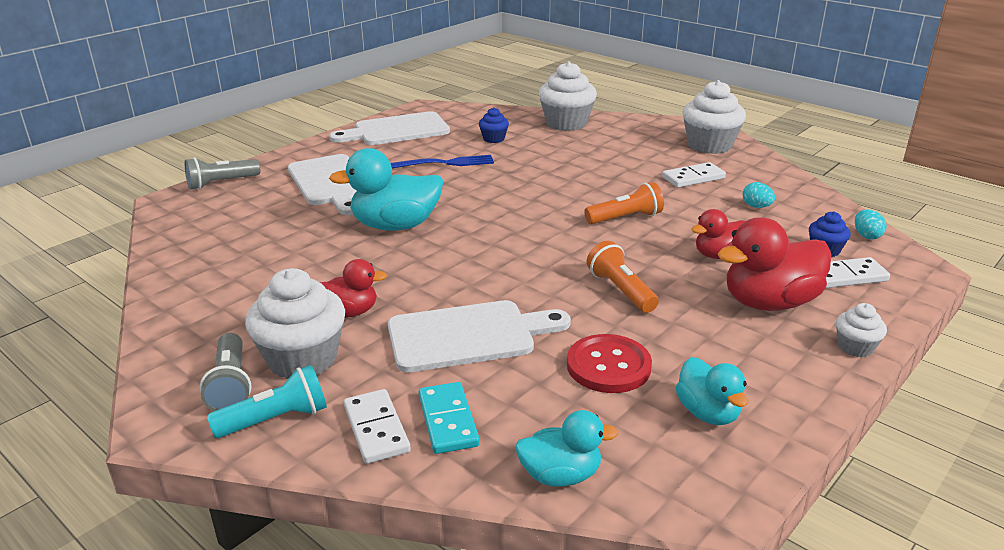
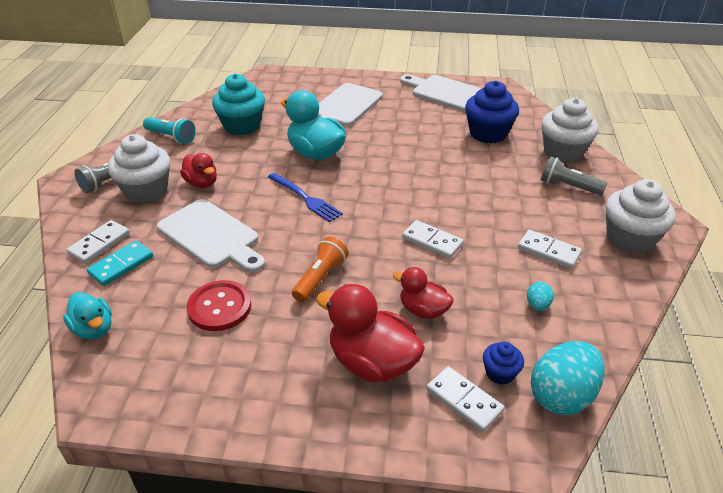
camera: 55 degrees right, 10 degrees up
grey flashlight [185,158,260,190] -> grey flashlight moved to [541,156,607,195]
turquoise flashlight [207,365,327,438] -> turquoise flashlight moved to [143,117,196,144]
blue fork [391,155,494,168] -> blue fork moved to [268,173,343,222]
blue cupcake [479,107,509,143] -> blue cupcake [465,81,519,143], size x1.99
orange flashlight [584,182,664,224] -> white domino [402,220,464,259]
turquoise duck [676,357,748,425] -> none
white cupcake [836,303,887,357] -> none
turquoise egg [855,209,886,239] -> turquoise egg [531,341,605,415], size x2.12
none -> turquoise cupcake [212,74,265,135]

